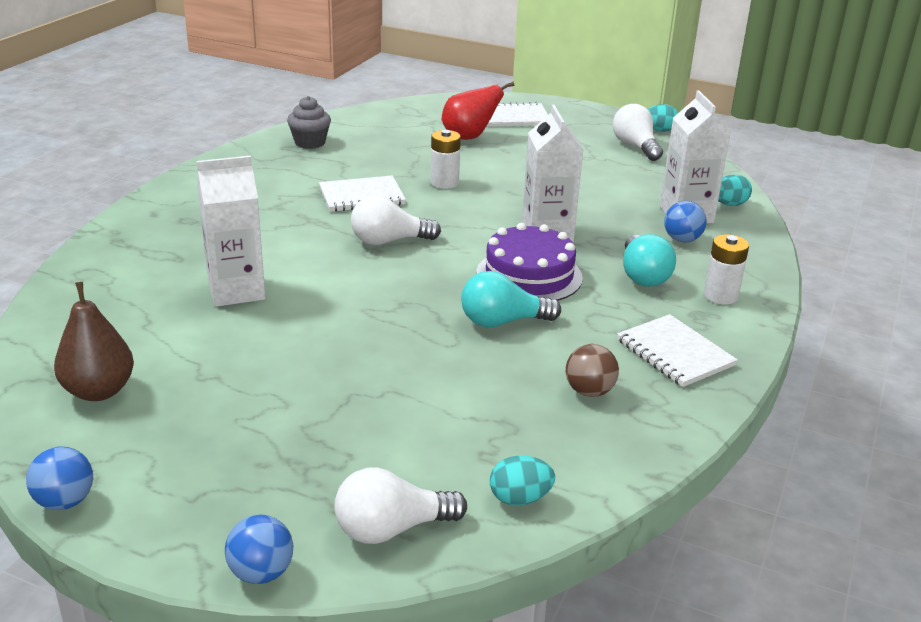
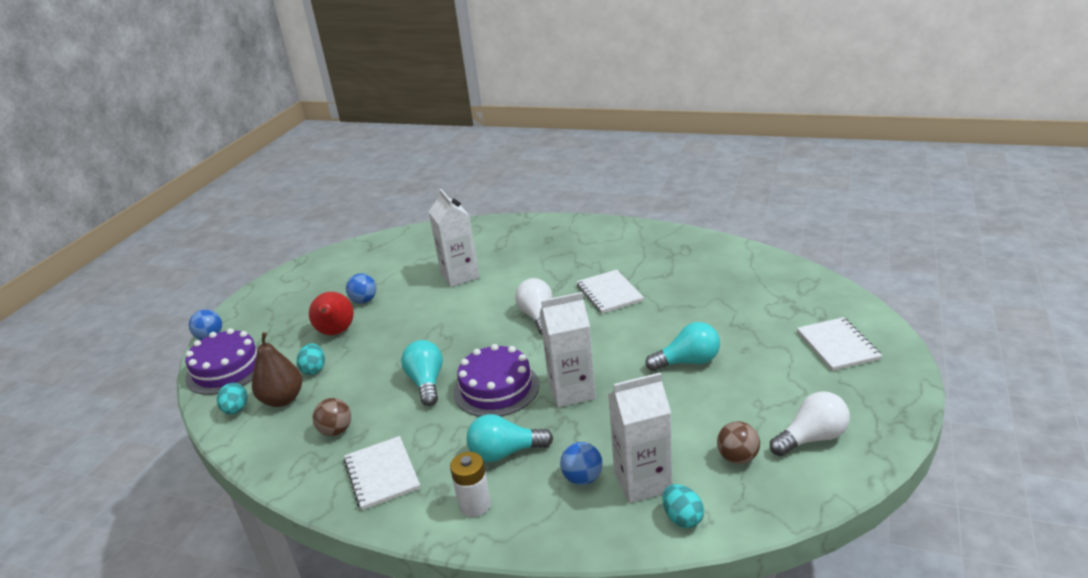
camera: 90 degrees right, 0 degrees up
blue ball [26,447,93,510] -> blue ball moved to [346,273,377,303]
brown pear [54,282,134,401] -> brown pear moved to [252,332,302,407]
grey cupcake [287,96,331,149] -> none
white light bulb [334,467,467,544] -> purple cake [185,328,258,395]
white battery [430,130,461,189] -> none
red pear [442,82,515,140] -> red pear moved to [309,292,354,335]
white notebook [617,314,738,387] -> white notebook turned 75 degrees counterclockwise [344,436,420,510]
turquoise egg [648,104,678,132] -> turquoise egg moved to [297,343,325,375]
none -> turquoise light bulb [646,322,720,371]
none -> brown ball [717,421,760,464]

